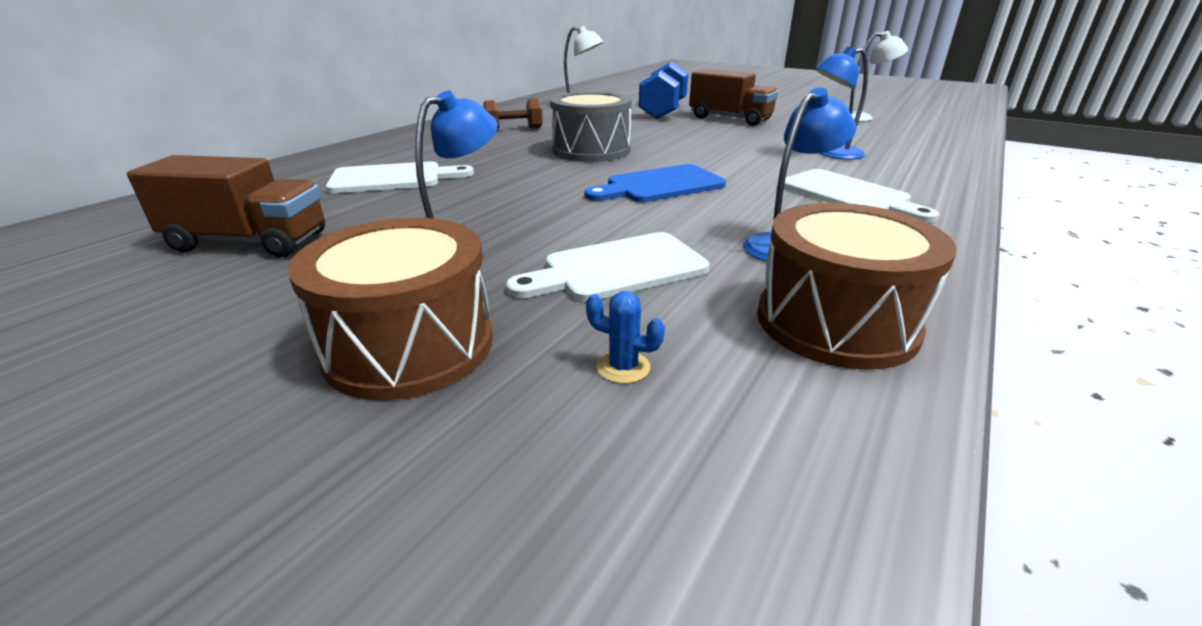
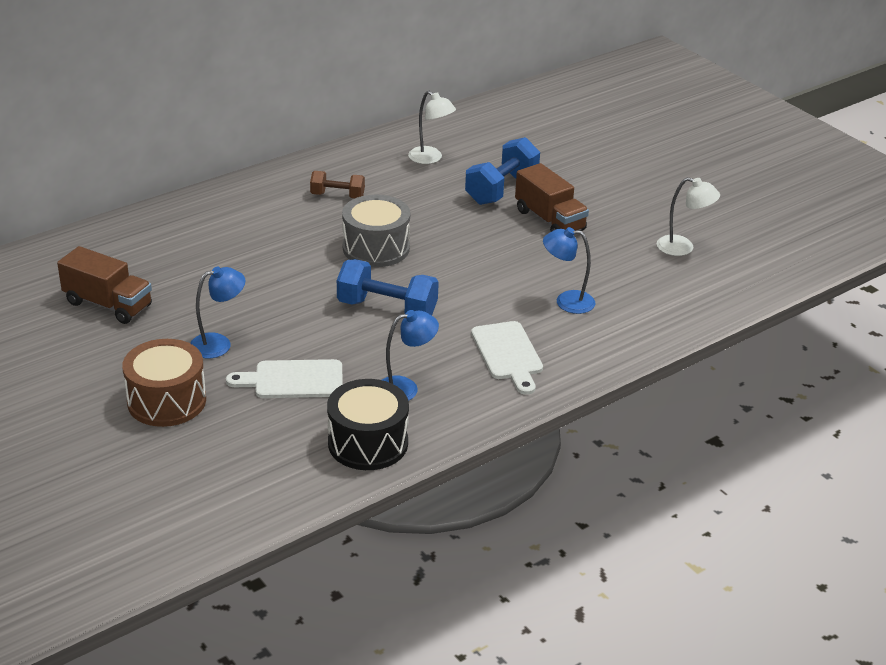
camera: 20 degrees right, 5 degrees up
white cutting board [326,161,474,193] -> none
blue cutting board [584,164,726,202] -> blue dumbbell [337,259,439,316]
blue cactus [586,291,665,384] -> none
brown drum [757,203,957,370] -> black drum [327,379,409,470]

